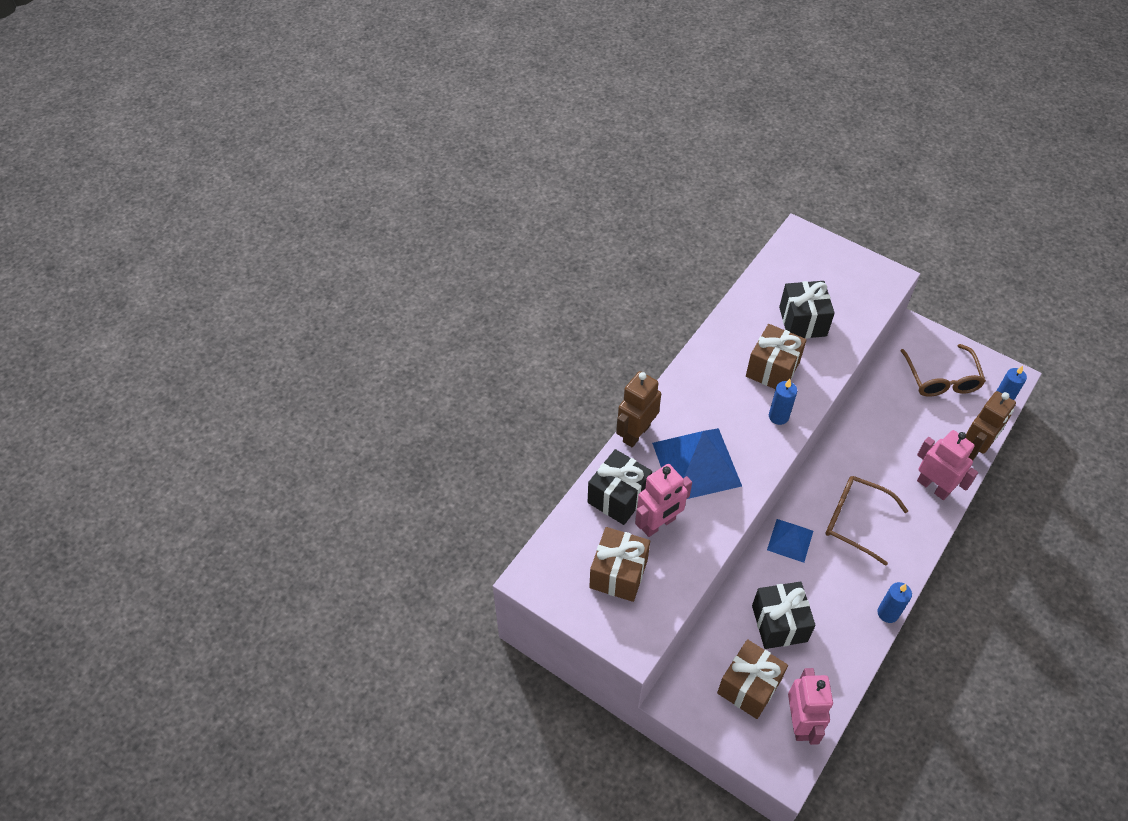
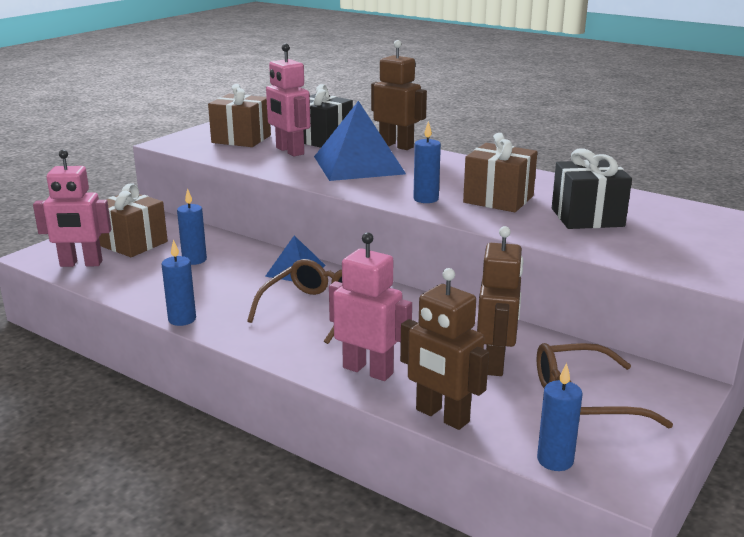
camera: 90 degrees right, 30 degrees down
black gift [752,581,816,649] -> blue candle [177,188,207,265]
pink robot [917,430,978,500] -> pink robot turned 105 degrees counterclockwise [329,232,412,381]
none -> brown robot [477,226,524,376]

